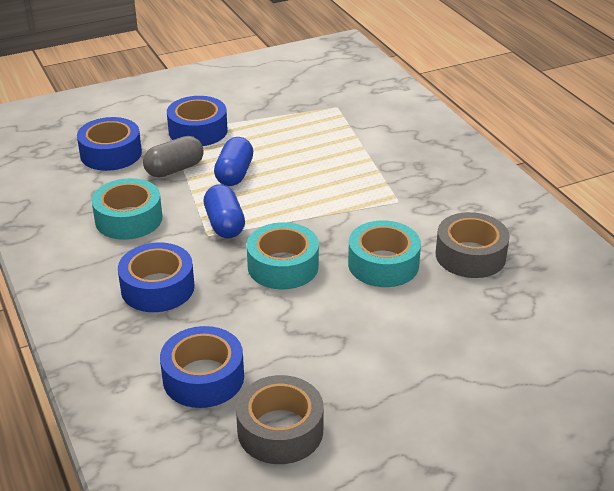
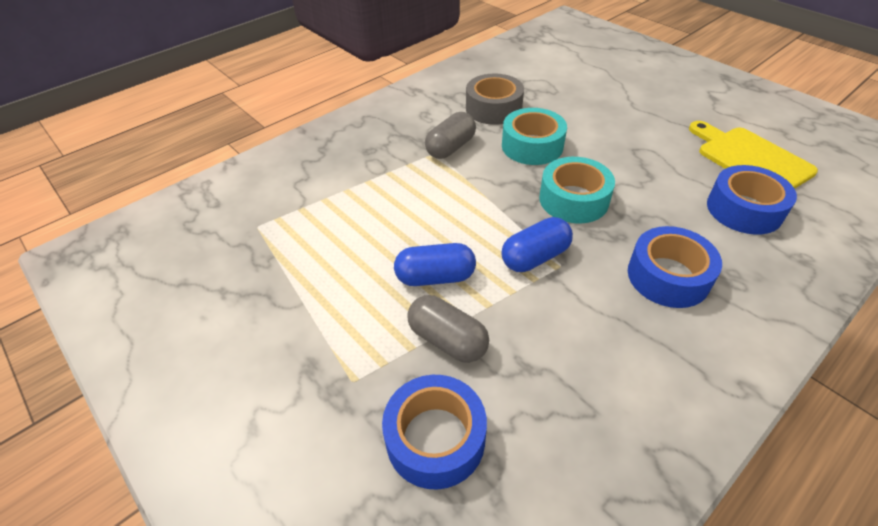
camera: 105 degrees left, 10 degrees up
turquoise tape [92,178,162,240] -> none
blue tape [167,96,228,146] -> none
grey tape [236,375,324,464] -> yellow cutting board [689,121,818,189]
none -> grey capsule [425,112,476,159]

